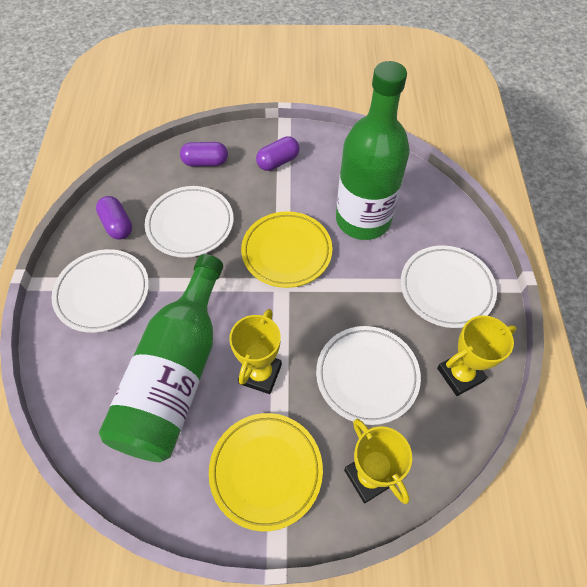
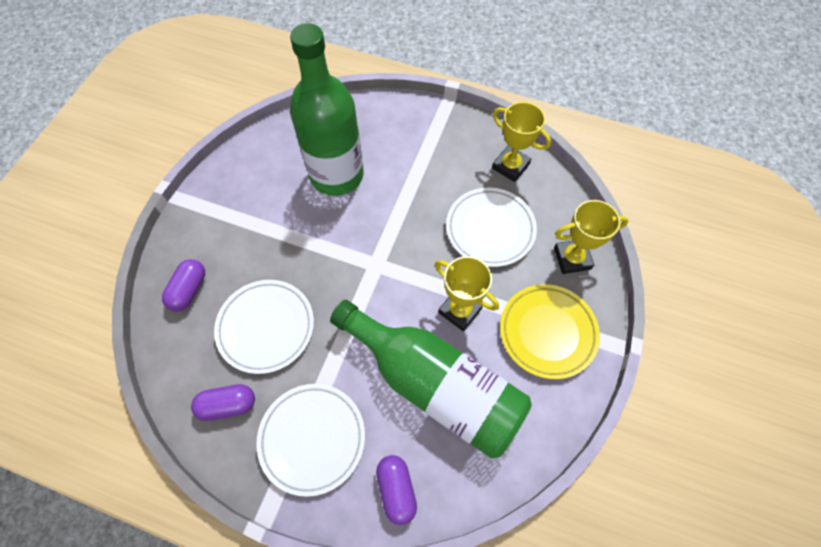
camera: 70 degrees left, 5 degrees up
yellow plate [241,211,333,288] -> none
purple capsule [256,136,300,171] -> purple capsule moved to [376,455,417,525]
white plate [401,245,497,328] -> none
yellow trophy [437,315,517,396] -> yellow trophy turned 45 degrees counterclockwise [492,102,551,182]

